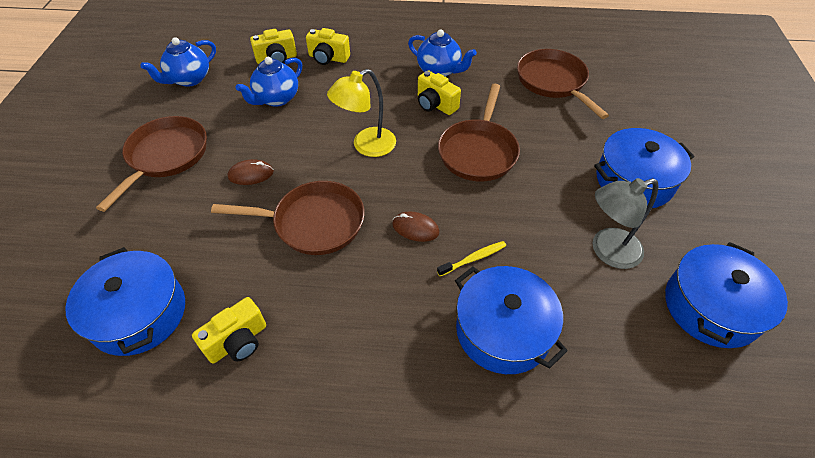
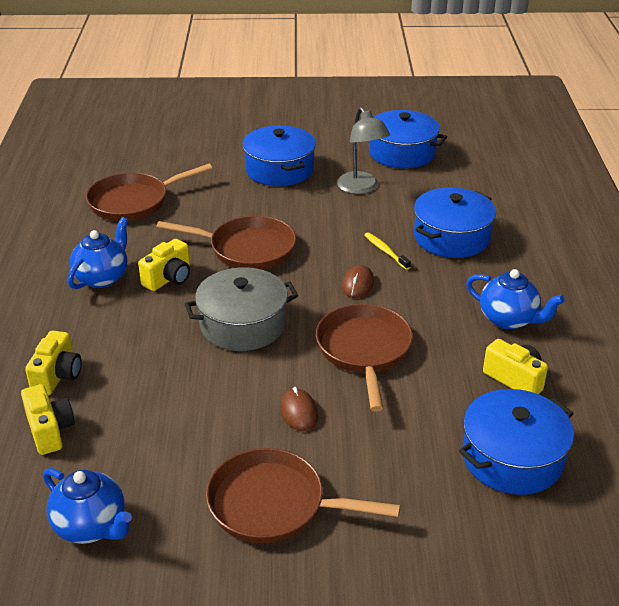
camera: 95 degrees left, 15 degrees down
blue teapot [236,57,302,107] -> blue teapot moved to [466,269,565,329]
yellow lamp [327,69,396,157] -> grey pot [185,267,298,351]

